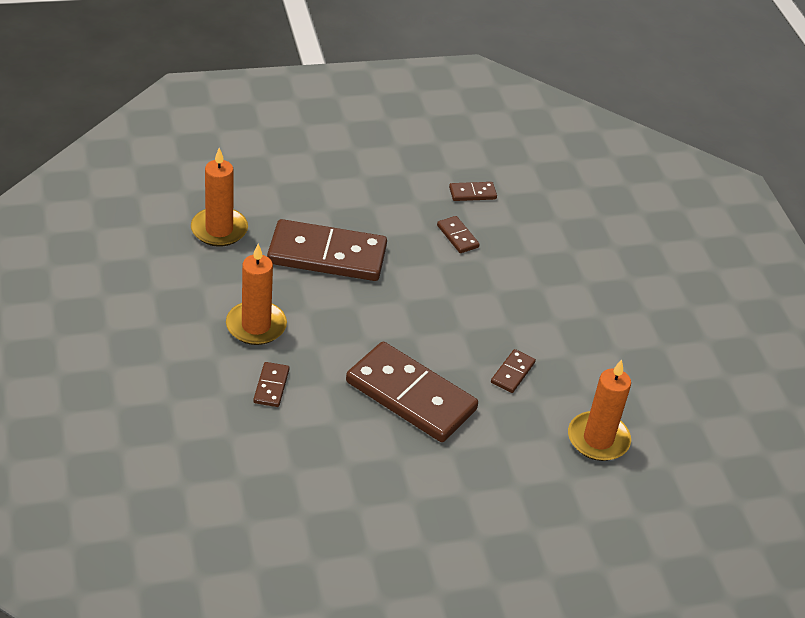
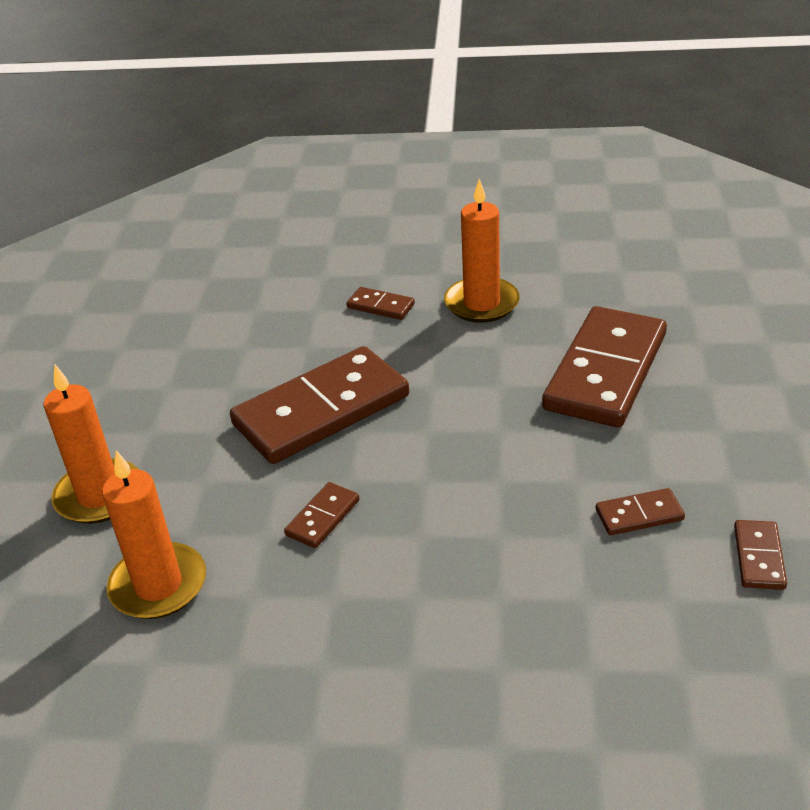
camera: 115 degrees right, 5 degrees down
orange candle [191,148,248,247] -> orange candle moved to [44,365,138,524]
brown domino [491,349,536,393] -> brown domino turned 75 degrees clockwise [284,482,359,548]

